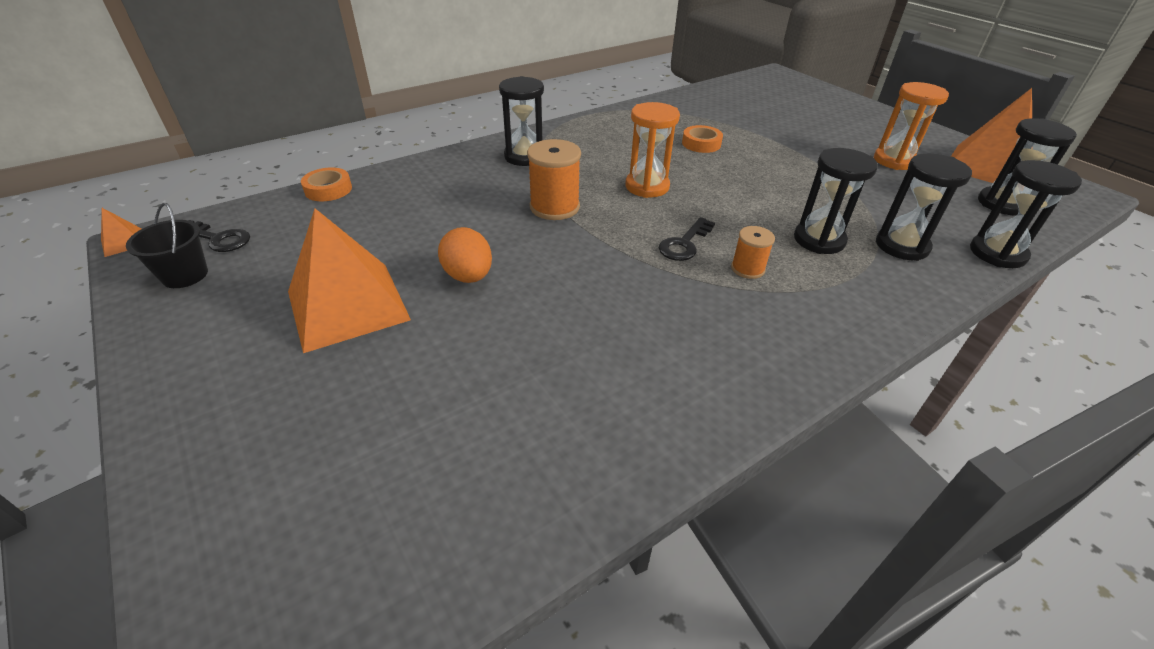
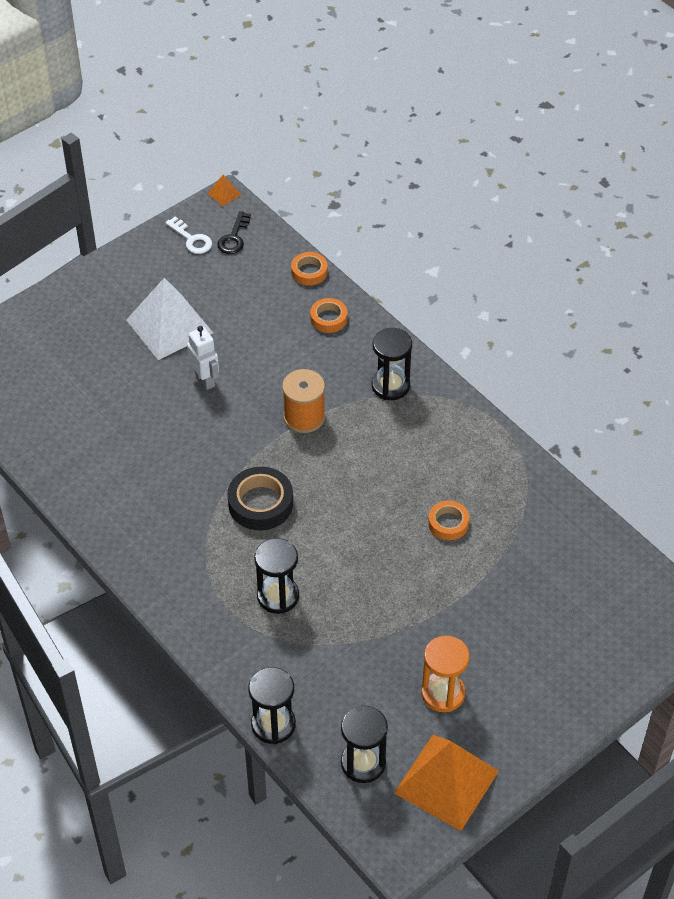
camera: 85 degrees right, 10 degrees up
black bucket [126,203,208,288] -> white key [165,217,212,254]
orange pyramid [288,209,411,353] -> white pyramid [126,278,213,360]
orange egg [438,227,492,283] -> white robot [187,326,219,390]
orange hourglass [625,102,680,198] -> none
black key [659,217,715,261] -> black tape [227,467,293,530]
orange spool [731,226,775,279] -> none
black hourglass [876,153,972,261] -> none
none -> orange tape [310,298,347,333]

